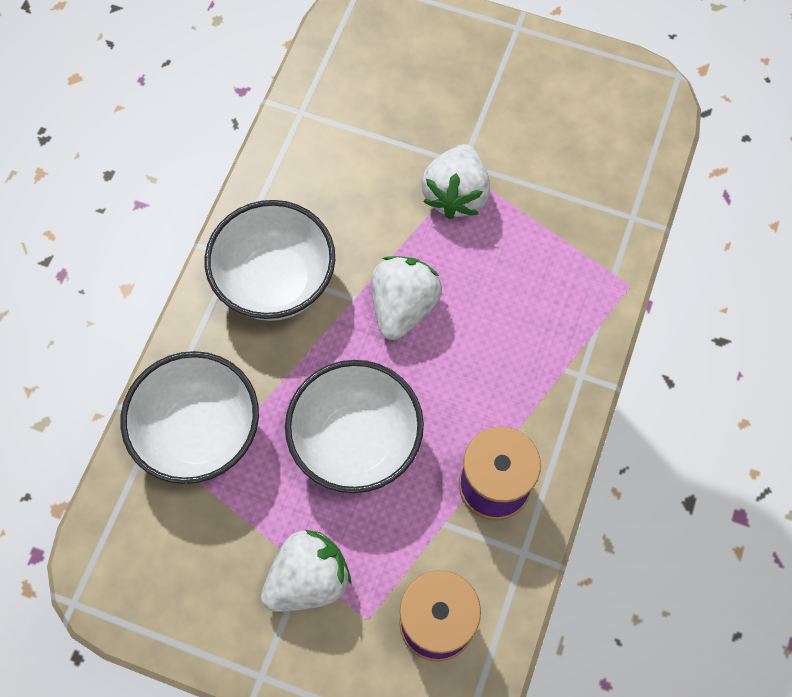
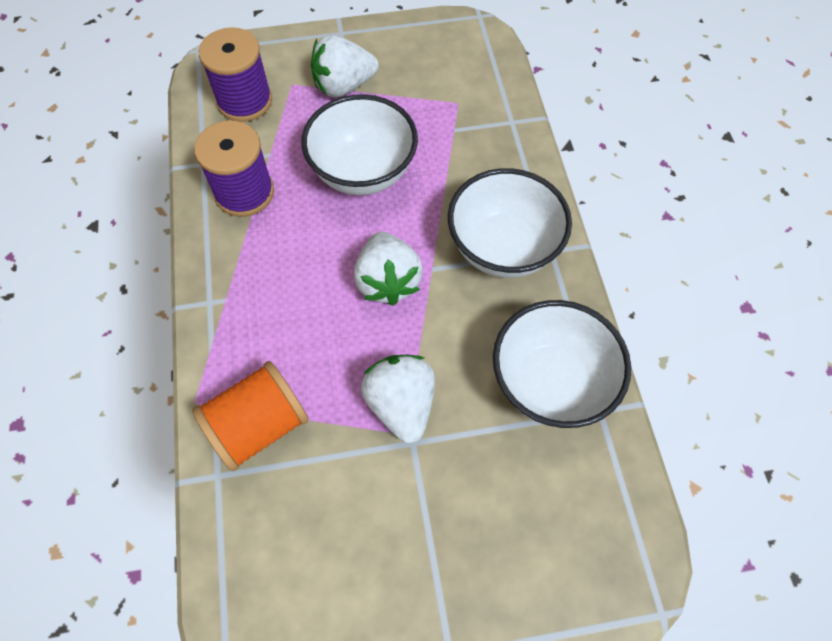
camera: 150 degrees right, 5 degrees down
white bowl [120,351,259,484] -> white bowl moved to [493,300,631,428]
white strawberry [261,530,351,612] -> white strawberry turned 45 degrees clockwise [311,35,379,97]
none -> orange spool [192,361,309,471]

